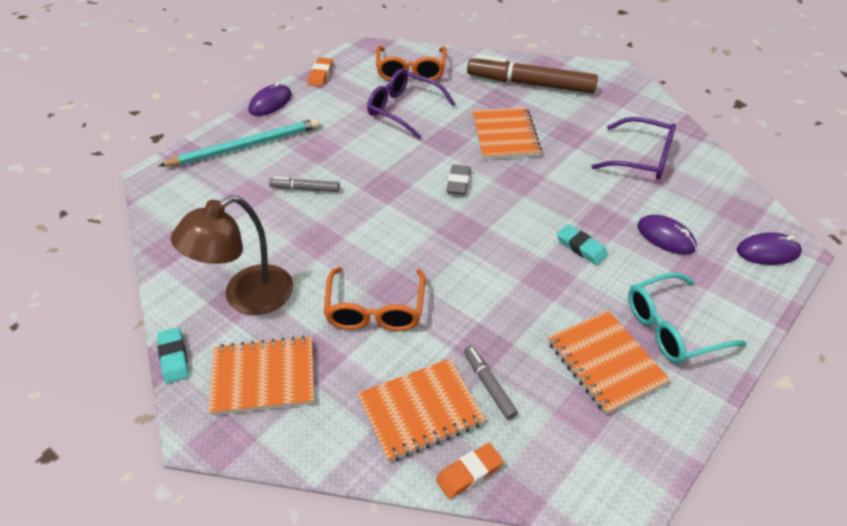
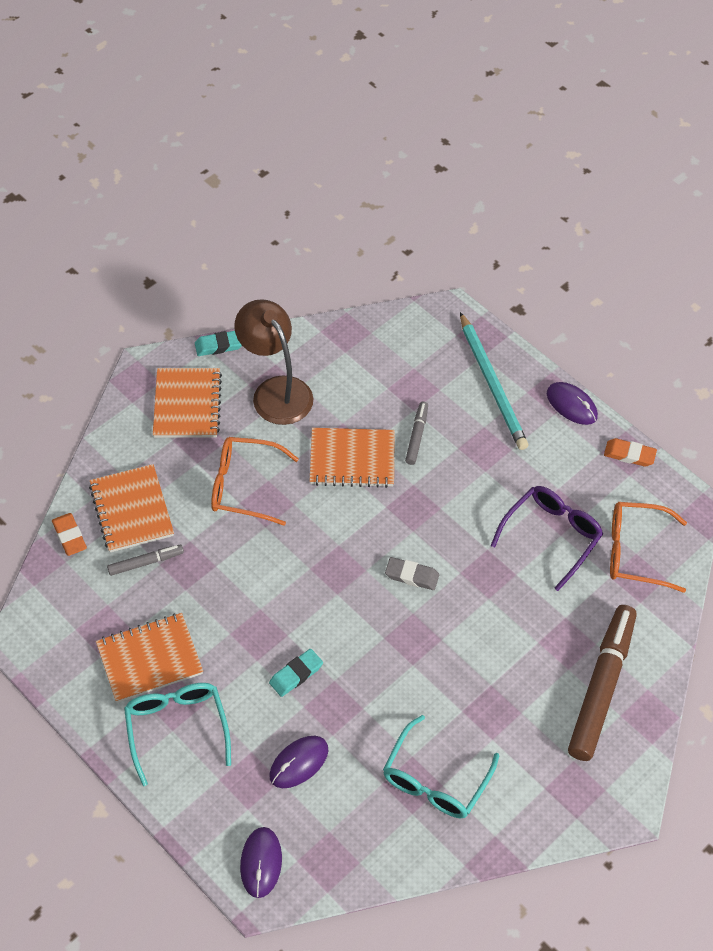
camera: 95 degrees right, 10 degrees up
orange notebook [472,107,542,160] -> orange notebook moved to [310,428,395,488]
purple glasses [591,117,676,179] -> turquoise glasses [383,715,499,819]

